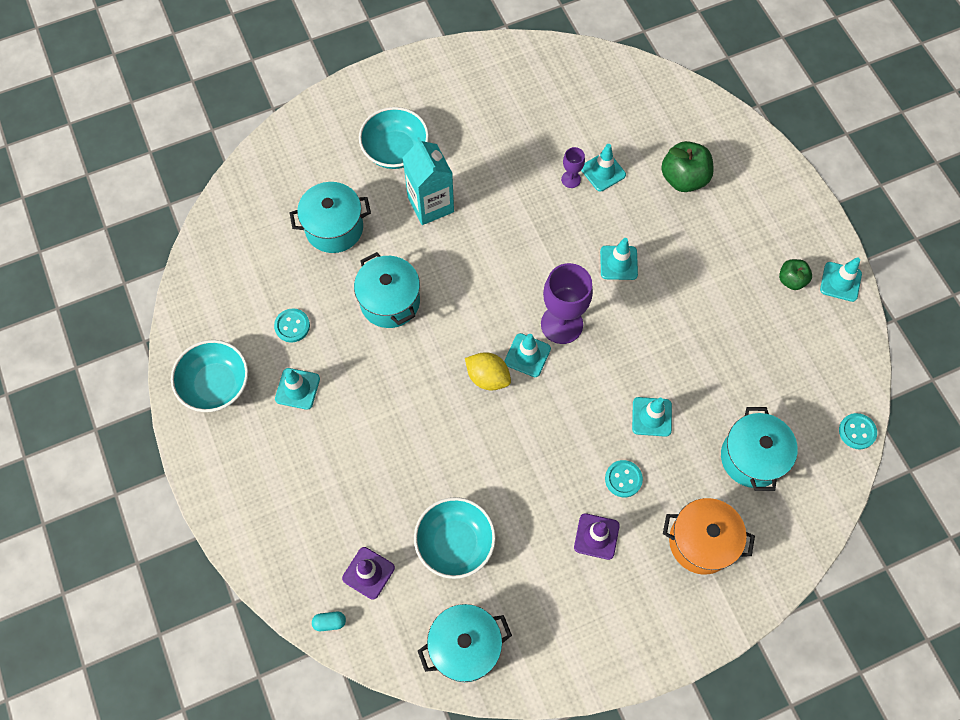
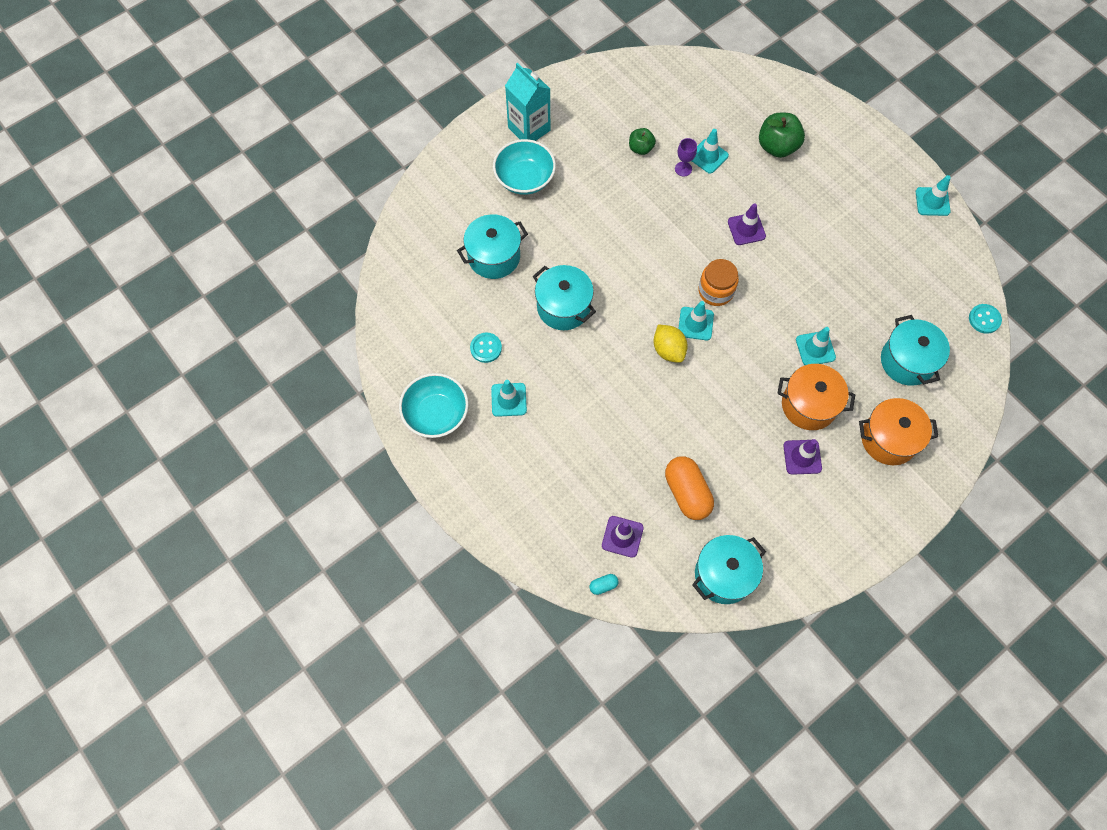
camera: 15 degrees left, 0 degrees up
turquoise carton [403,137,454,225] -> turquoise carton moved to [505,62,550,141]
turquoise bowl [414,497,496,579] -> orange capsule [665,456,714,520]
yellow lemon [465,352,511,391] -> yellow lemon turned 45 degrees clockwise [654,325,688,363]
purple goblet [541,263,593,344] -> orange jar [698,259,739,306]
turquoise traffic cone [600,238,638,280] -> purple traffic cone [728,203,766,245]
turquoise button [605,460,643,497] -> orange pot [777,364,855,430]
green apple [779,259,812,290] -> green apple moved to [629,128,656,155]

